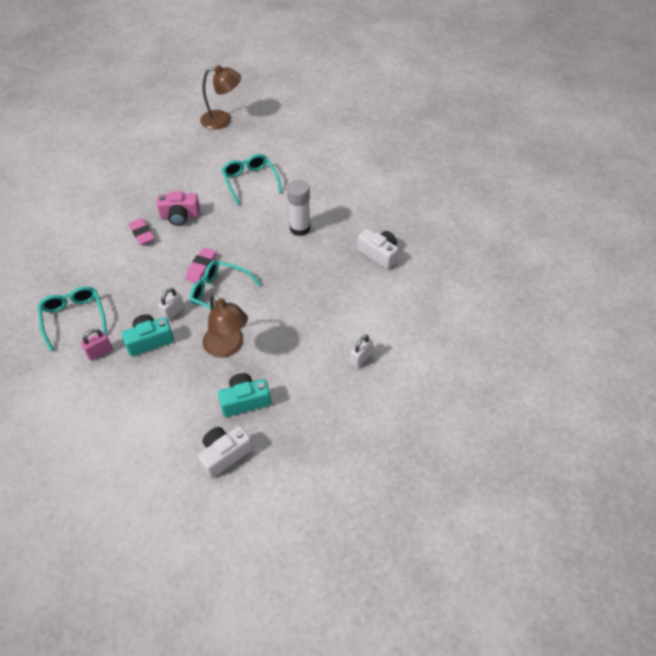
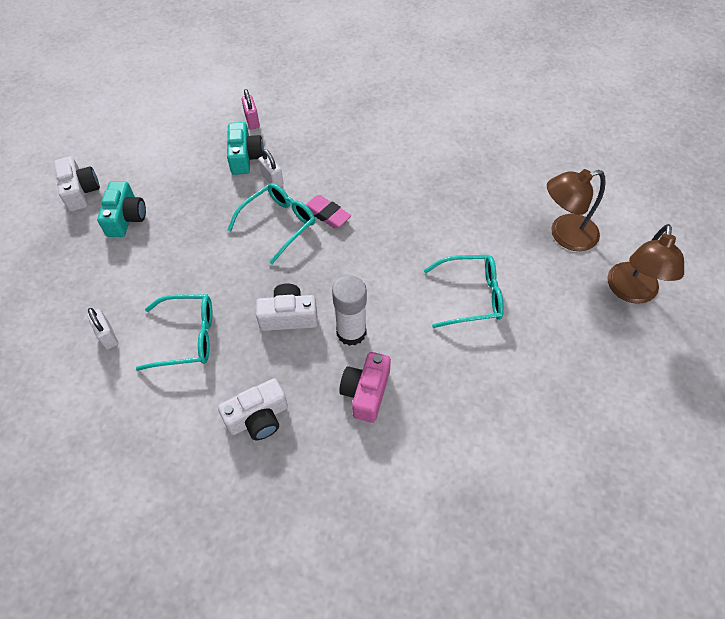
camera: 110 degrees right, 5 degrees up
turquoise glasses [38,286,107,352] -> turquoise glasses moved to [136,294,212,371]
pink eraser [129,218,155,245] -> none
pink camera [157,191,200,226] -> pink camera moved to [339,352,391,423]
brown lamp [202,293,248,358] -> brown lamp moved to [547,169,606,251]
none -> white camera [256,284,318,331]

